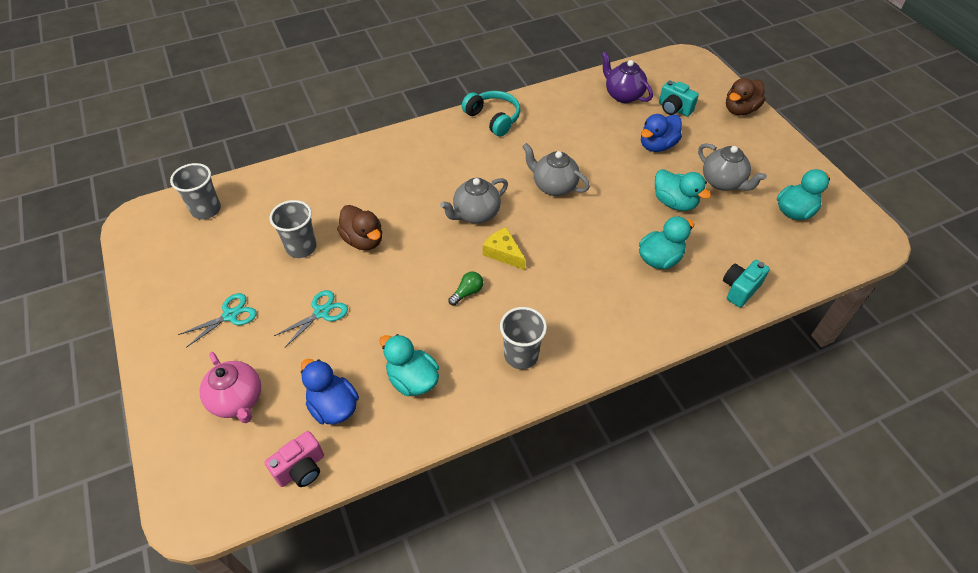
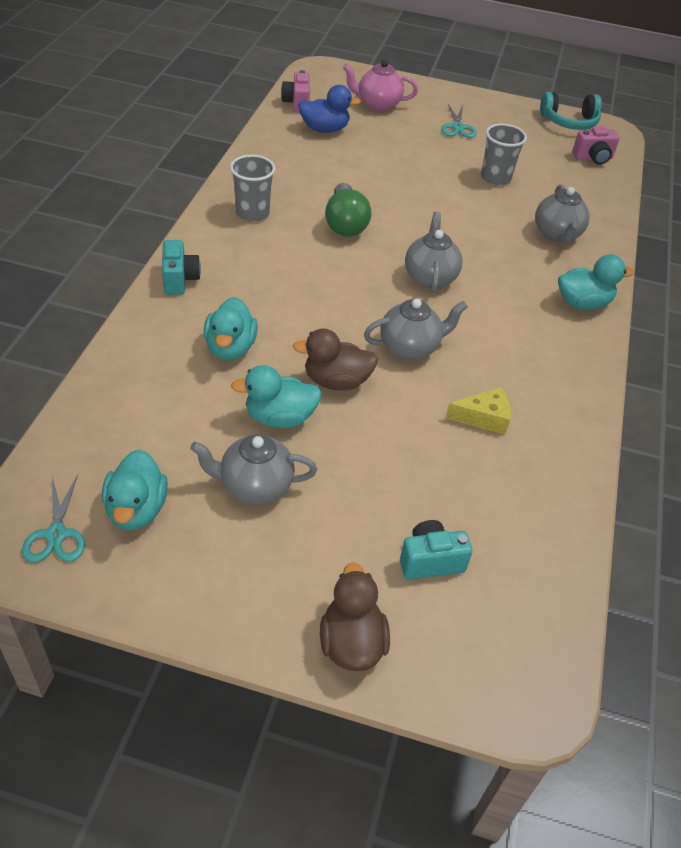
camera: 125 degrees right, 5 degrees down
grey cup [170,163,221,219] -> pink camera [572,126,620,165]
turquoise scissors [274,290,348,347] -> turquoise scissors moved to [22,474,85,562]
brown duck [337,205,382,250] -> brown duck moved to [293,329,378,390]
turquoise duck [379,334,439,396] -> turquoise duck moved to [558,254,634,310]
green light bulb [448,271,483,306] -> green light bulb [325,183,371,237], size x1.95
turquoise headphones [462,91,520,137] -> turquoise headphones moved to [540,92,602,130]
yellow cheese [483,227,526,270] -> yellow cheese moved to [446,387,511,435]
purple teapot [601,51,653,103] -> none
blue duck [641,114,682,152] -> none
turquoise camera [723,260,770,308] -> turquoise camera moved to [162,240,201,295]
none -> grey teapot [535,184,590,244]

